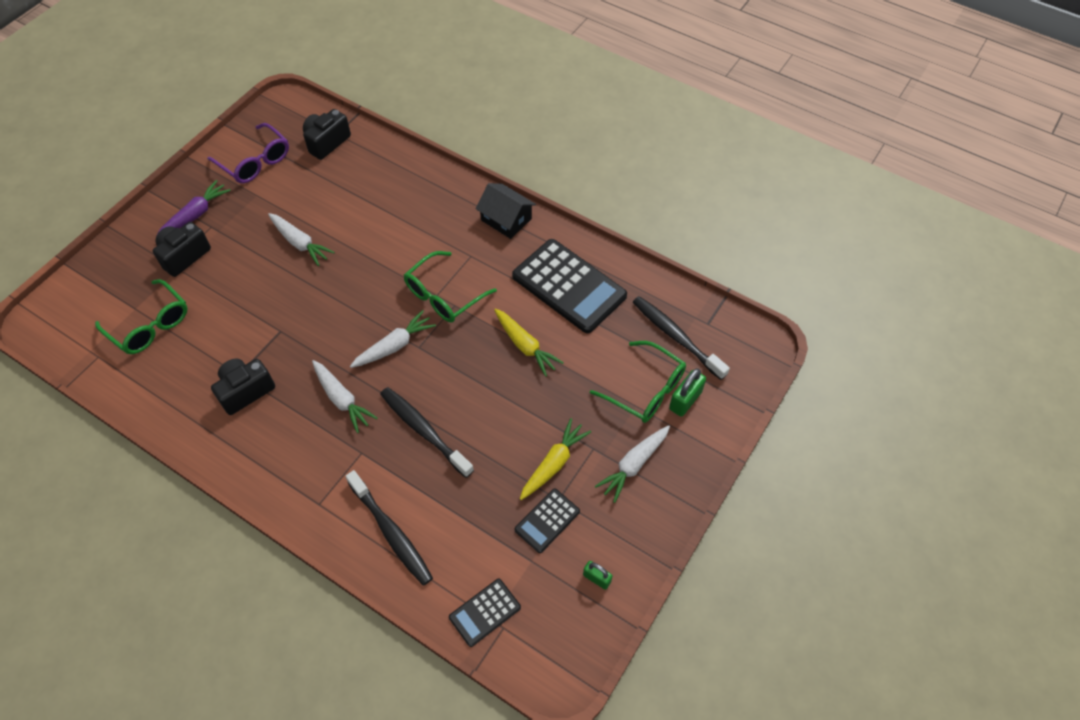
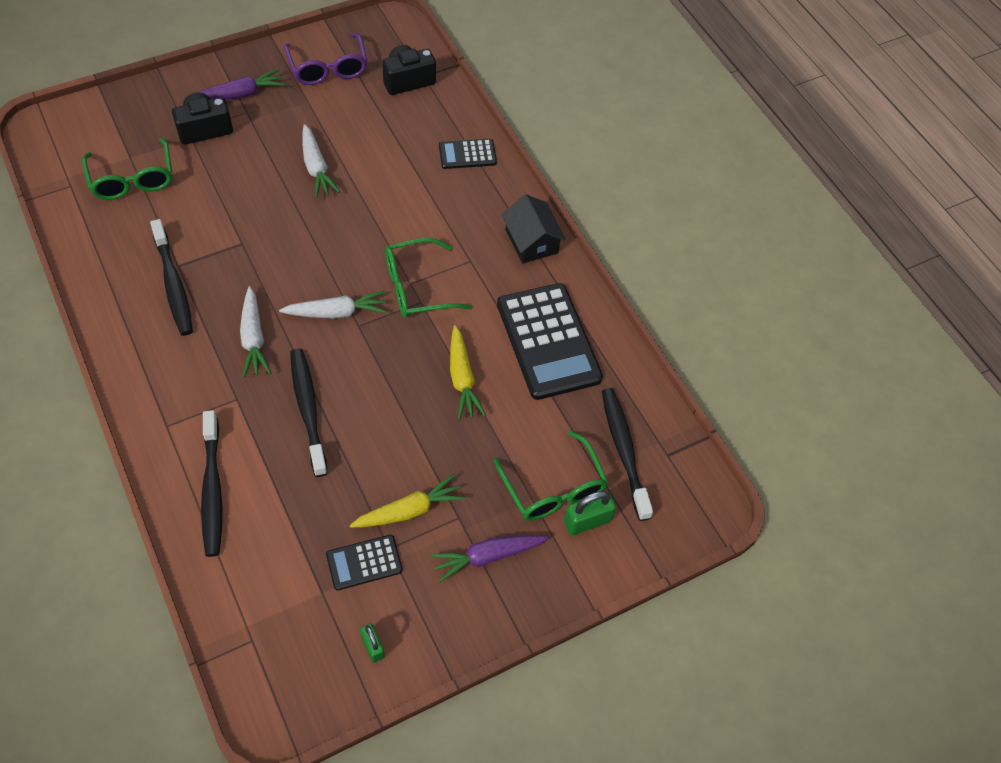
camera: 25 degrees right, 0 degrees up
black camera [211,359,275,415] -> black toothbrush [150,219,193,336]
black calculator [449,579,521,647] -> black calculator moved to [439,139,497,169]
white carrot [595,425,670,503] -> purple carrot [431,535,549,583]

